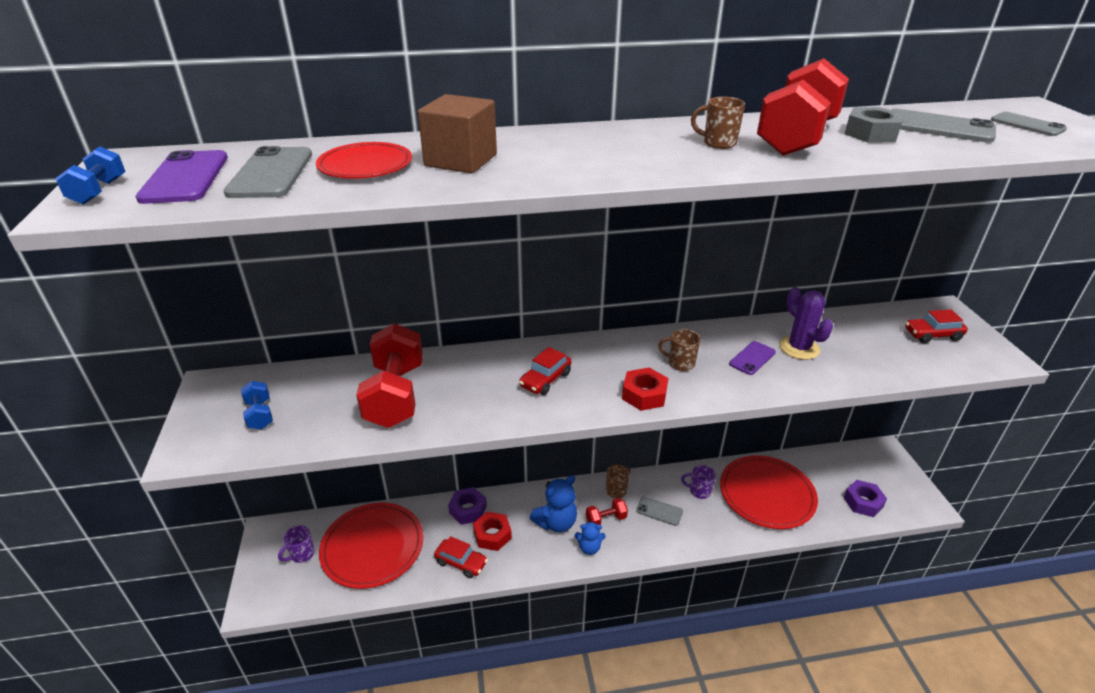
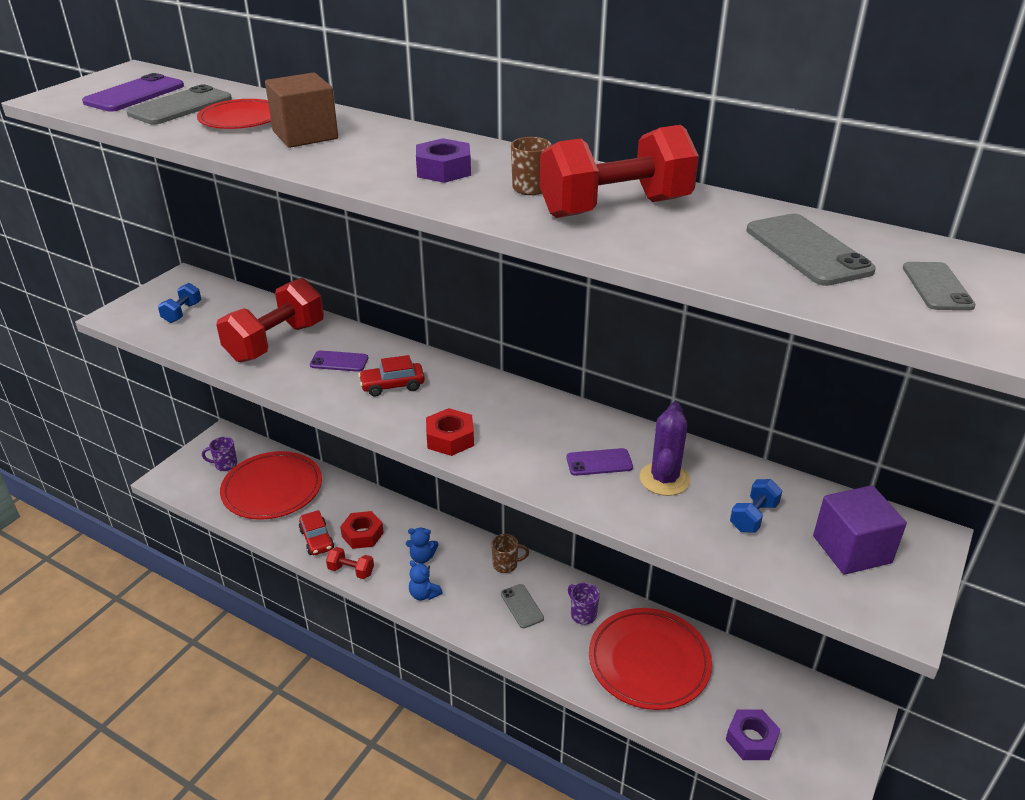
camera: 40 degrees right, 0 degrees up
blue dumbbell [55,146,126,205] -> blue dumbbell moved to [730,479,782,533]
purple nut [448,487,487,525] -> purple nut moved to [416,138,471,183]
blue teddy bear [530,475,577,532] -> blue teddy bear [406,528,439,563], size x0.61
red dumbbell [586,498,628,525] -> red dumbbell moved to [326,547,374,579]
brown mug [658,329,701,371] -> none
grey nut [845,107,905,142] -> none
red car [905,309,968,343] -> purple cube [813,485,907,574]
none -> purple phone [310,350,368,372]

